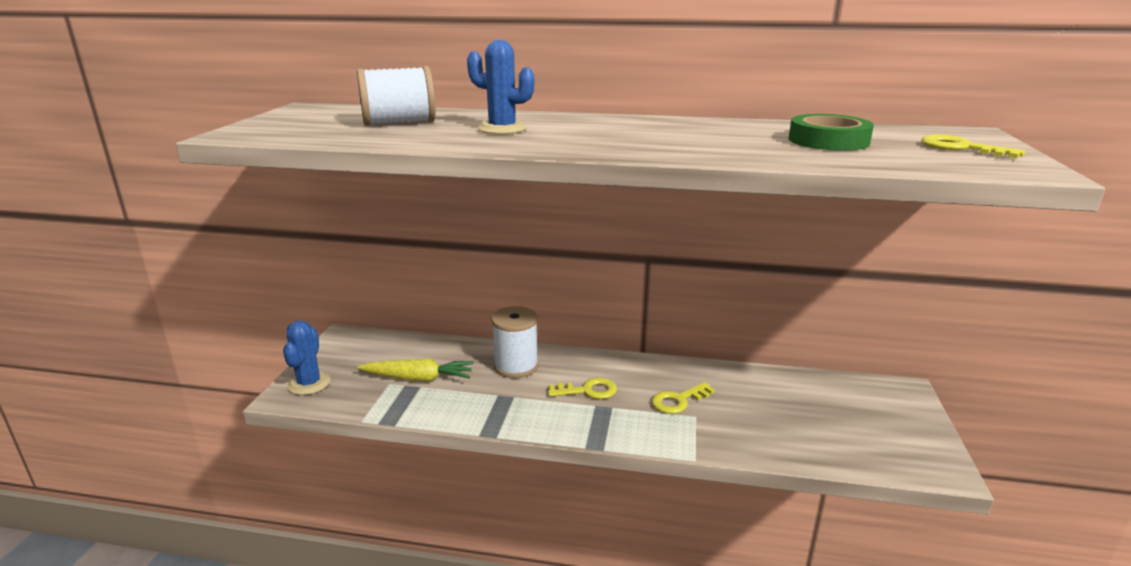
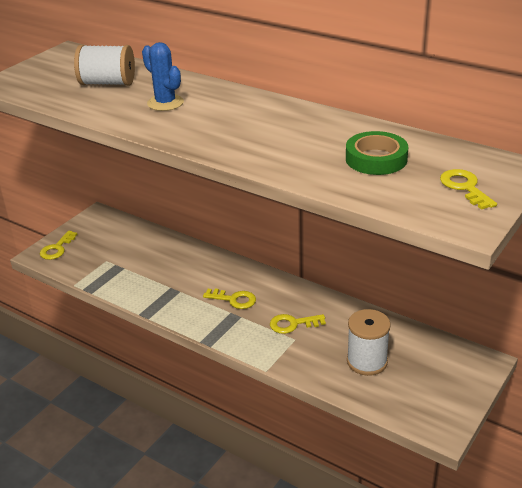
camera: 25 degrees right, 10 degrees up
blue cactus [283,320,331,395] -> yellow key [40,231,77,260]
yellow carrot [357,359,474,381] -> none
white spool [491,306,539,378] -> white spool moved to [347,309,391,376]

